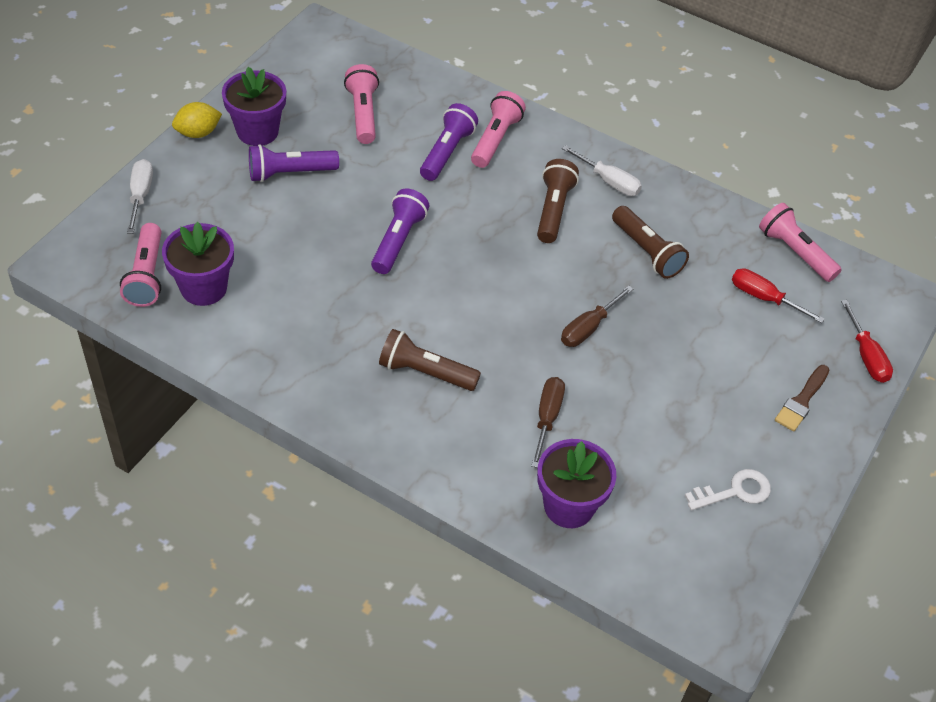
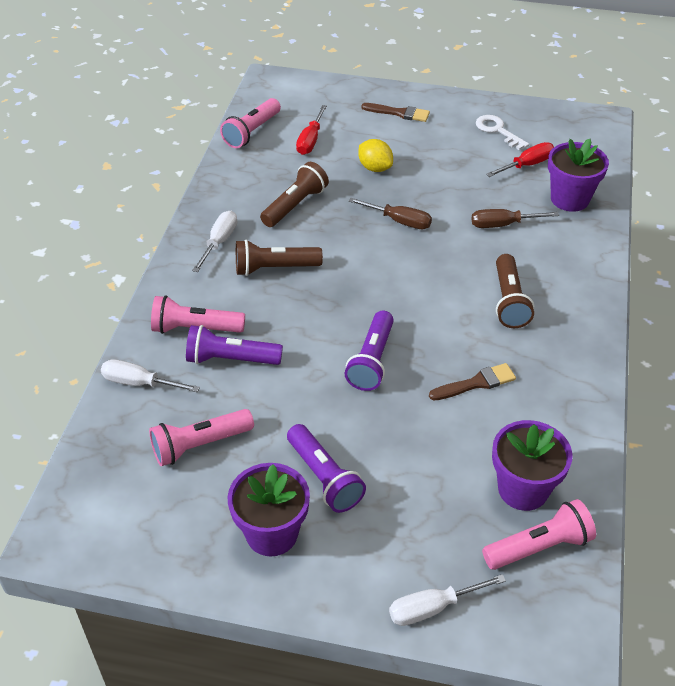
camera: 105 degrees left, 5 degrees down
yellow lemon [172,102,222,138] -> yellow lemon moved to [358,139,393,172]
purple flashlight [371,189,429,274] -> purple flashlight turned 75 degrees counterclockwise [345,311,394,391]
red screwdriver [841,300,893,383] -> red screwdriver moved to [486,142,554,177]
none -> white screwdriver [101,359,200,392]
none -> brown brush [429,363,516,400]

